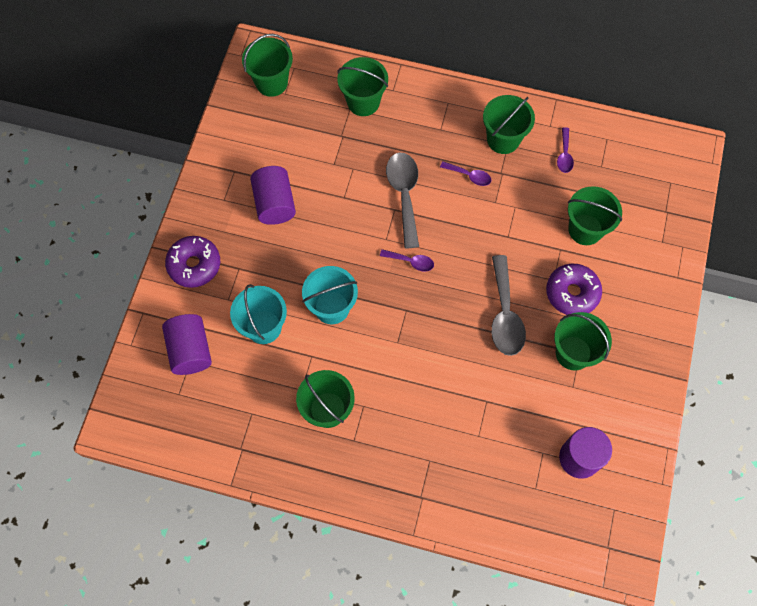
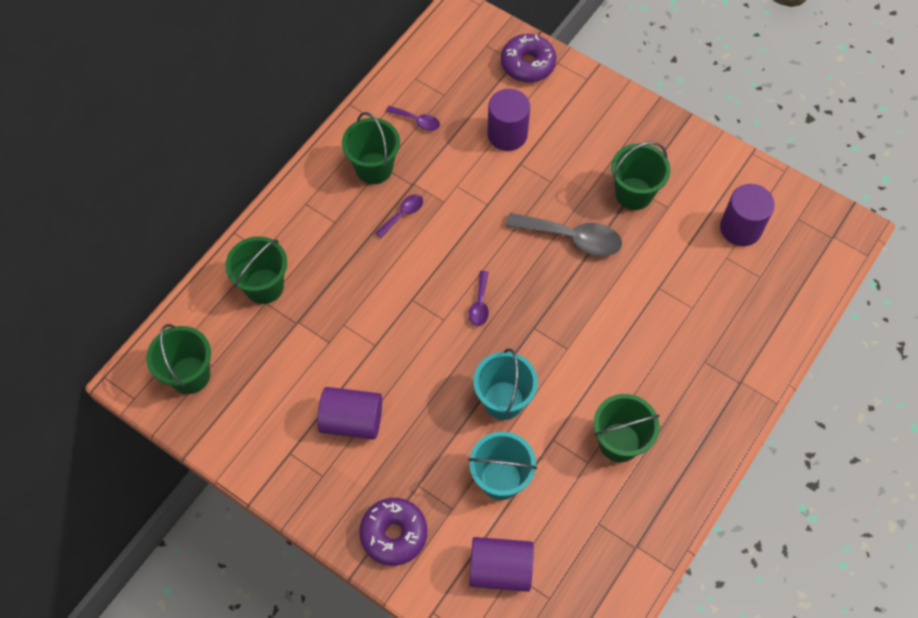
camera: 70 degrees left, 5 degrees down
purple spoon [380,249,434,272] -> purple spoon turned 150 degrees clockwise [469,271,489,326]
grey spoon [386,152,419,248] -> none
purple donut [546,264,602,315] -> purple donut moved to [501,34,556,82]
green bucket [568,186,622,245] -> purple cylinder [487,89,530,151]

